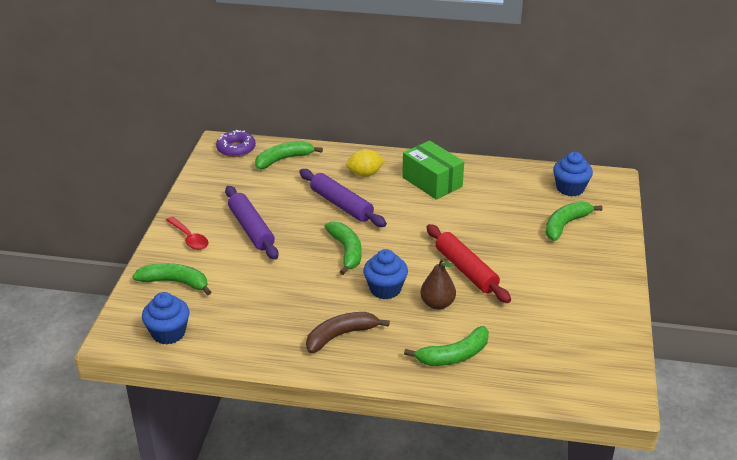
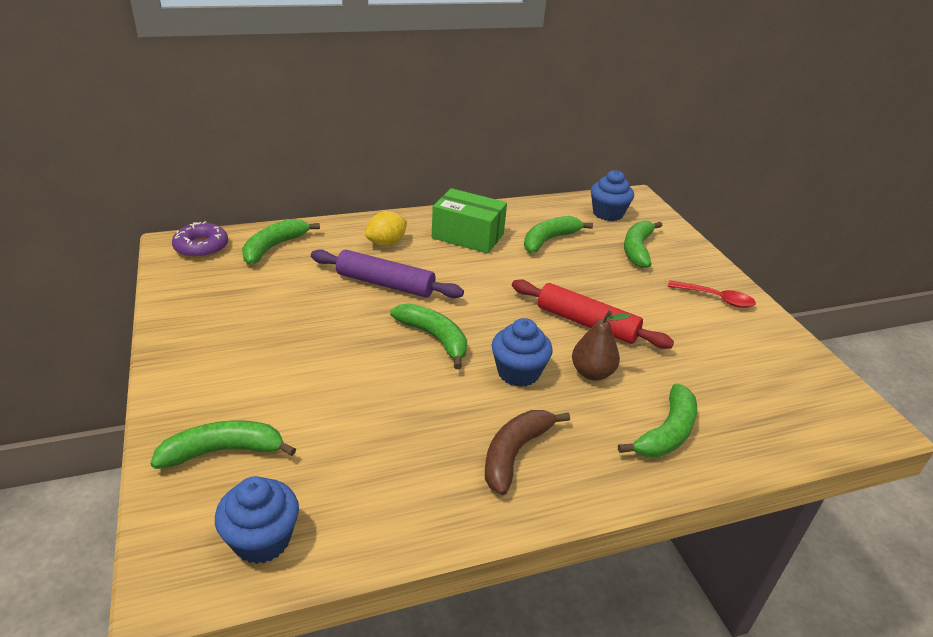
camera: 30 degrees left, 0 degrees up
red spoon [166,216,209,250] -> red spoon moved to [668,280,756,308]
purple rolling pin [225,186,279,260] -> none
none -> green banana [524,216,593,253]

